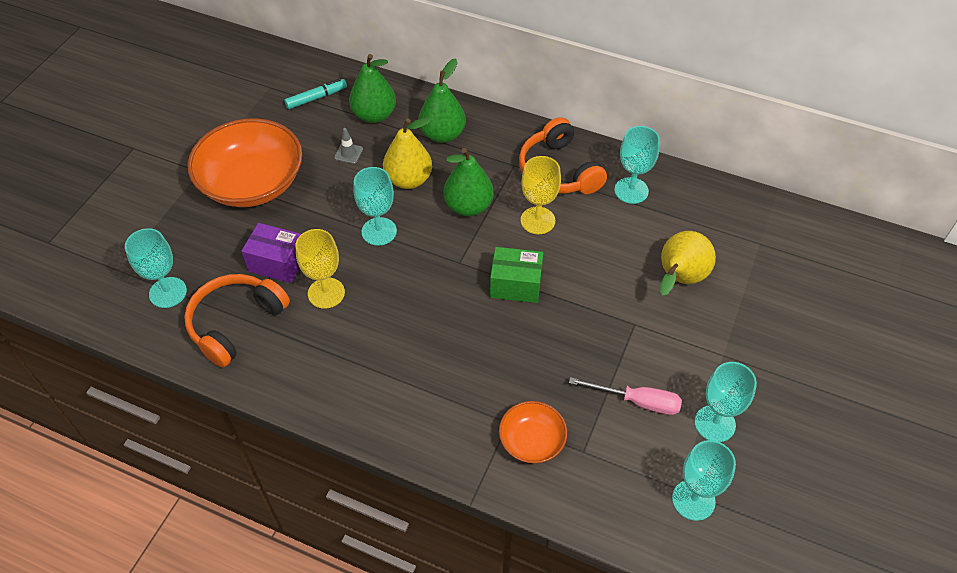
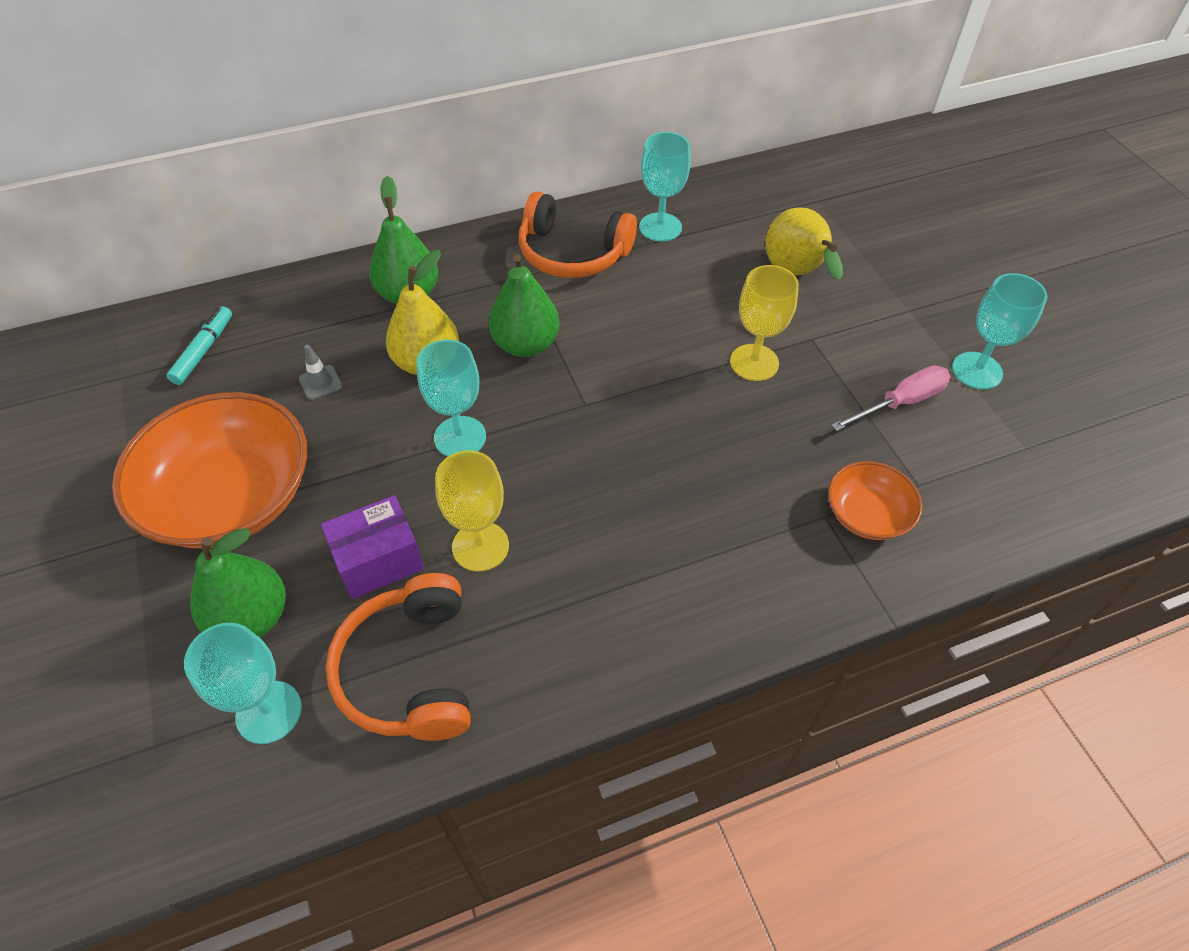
camera: 45 degrees left, 0 degrees up
green pear [349,54,396,123] -> green pear moved to [190,528,286,638]
green box [490,247,543,303] -> none
yellow goblet [521,156,561,234] -> yellow goblet moved to [730,265,799,381]
turquoise goblet [672,440,736,521] -> none

